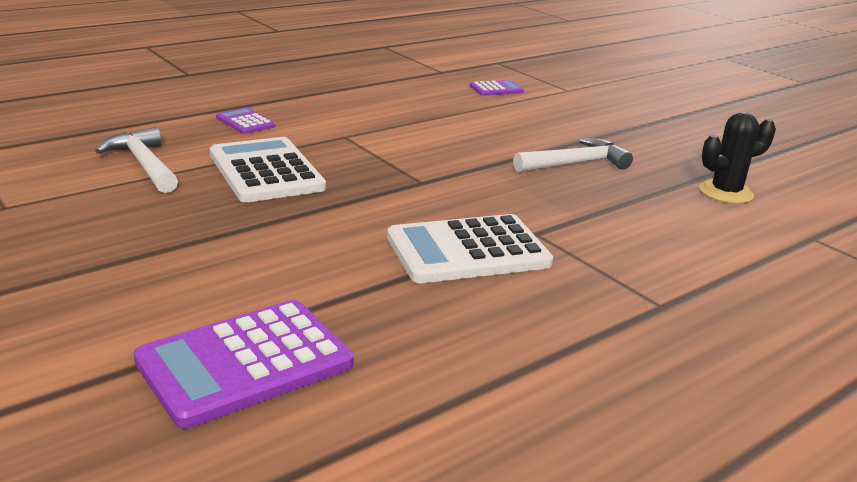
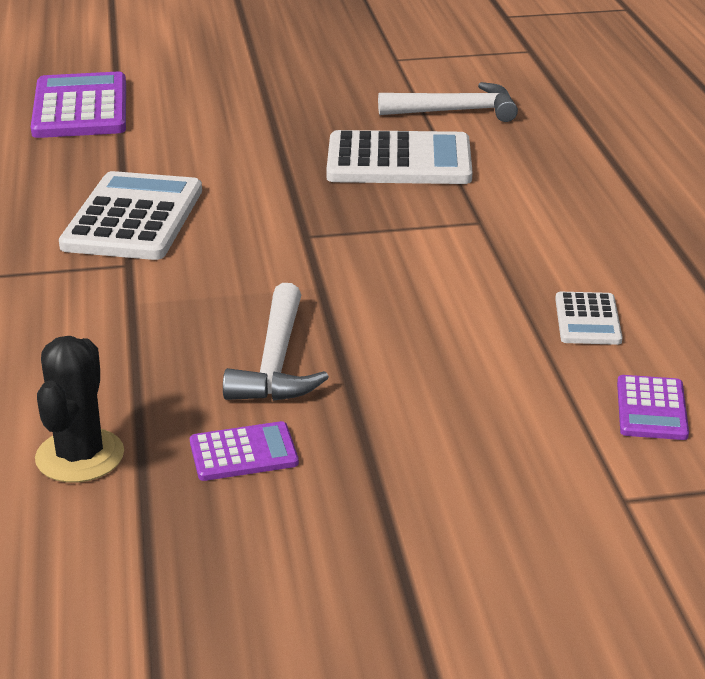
camera: 120 degrees right, 5 degrees up
purple calculator [216,107,276,134] -> purple calculator moved to [190,421,299,481]
none -> white calculator [555,292,623,345]

